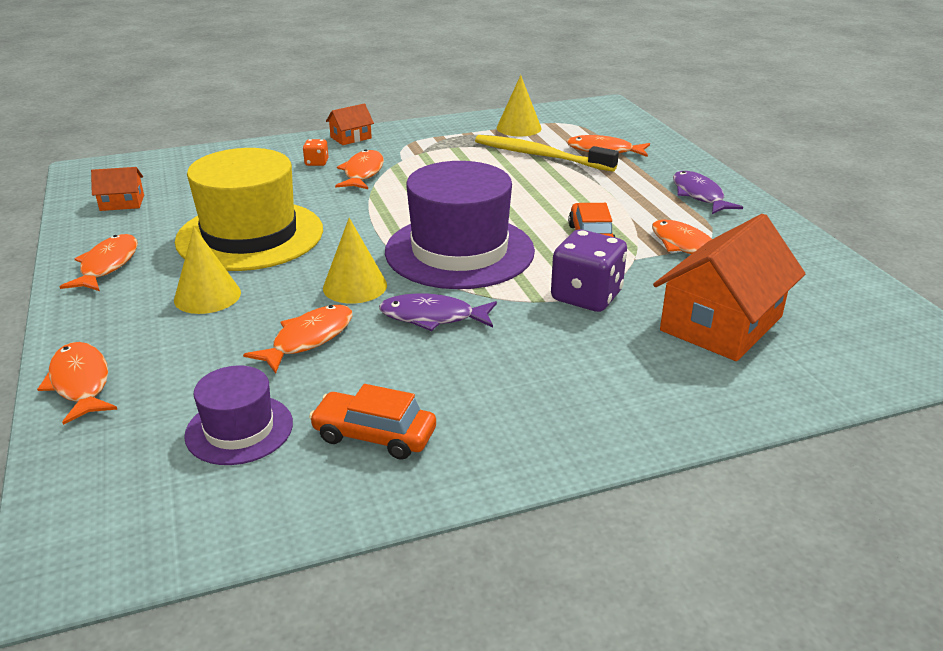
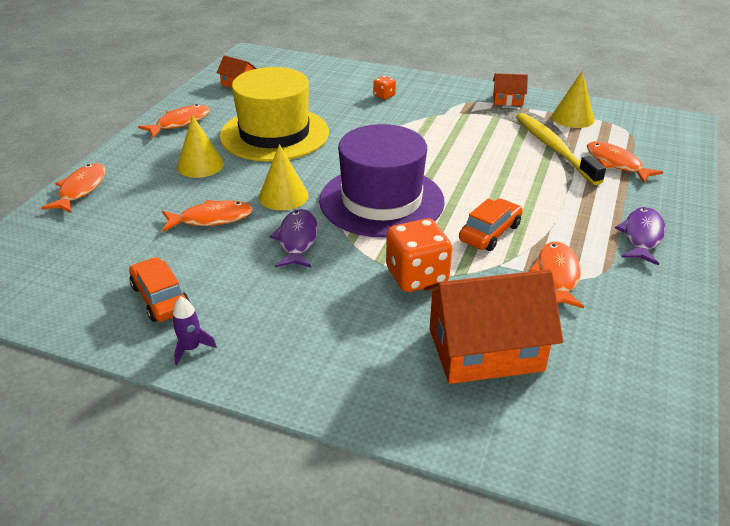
camera: 40 degrees right, 5 degrees up
purple hat [184,366,293,465] -> none
orange house [326,103,374,145] -> orange house moved to [493,73,528,106]
orange fish [335,149,384,189] -> none
purple fish [379,293,497,331] -> purple fish turned 45 degrees clockwise [269,209,318,268]
purple dice [551,229,627,312] -> orange dice [386,218,452,292]
none -> purple rocket [172,296,217,365]

